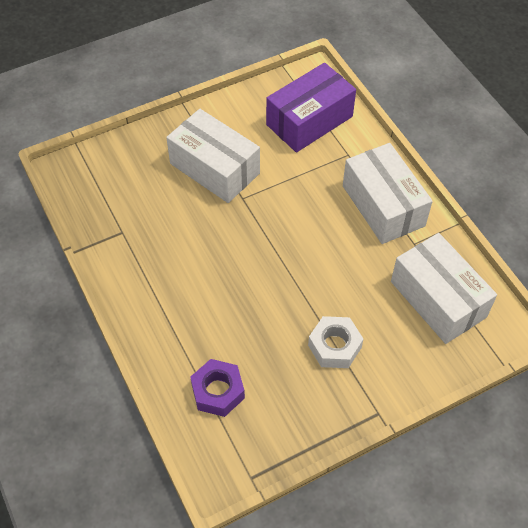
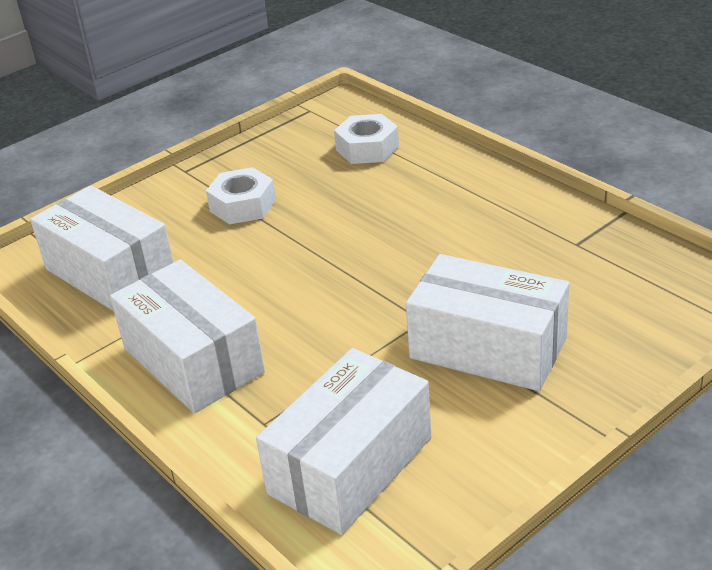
camera: 170 degrees right, 20 degrees down
purple nut [190,359,245,417] -> white nut [334,114,399,164]
purple box [266,63,356,153] -> white box [256,348,432,535]

